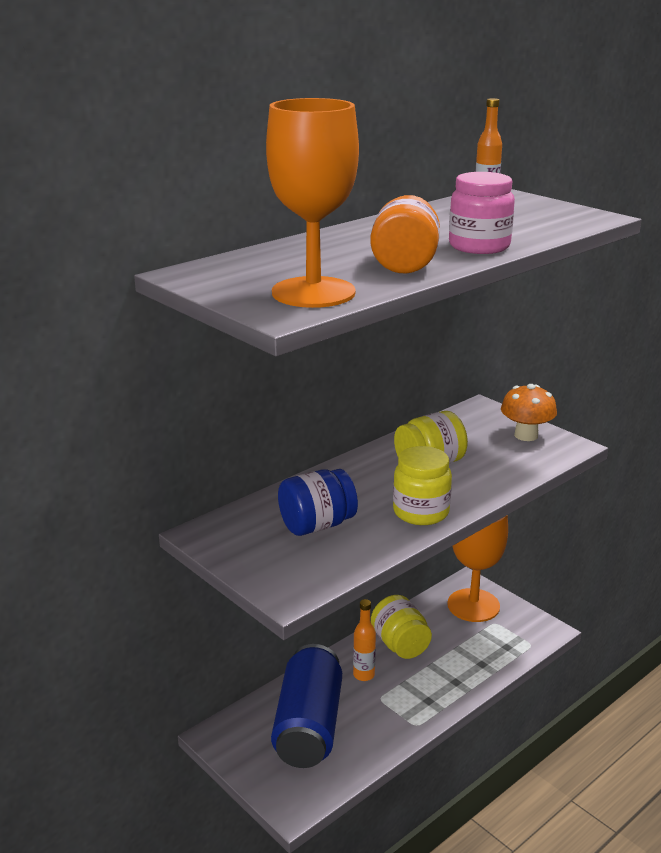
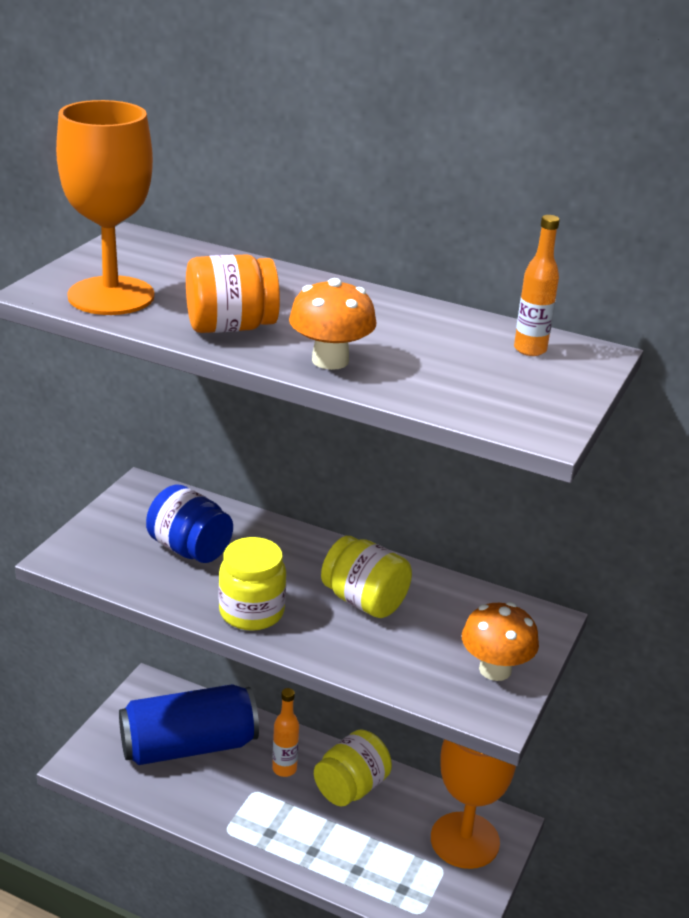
camera: 65 degrees right, 5 degrees up
pink jar [449,172,515,254] -> orange mushroom [289,278,377,370]

